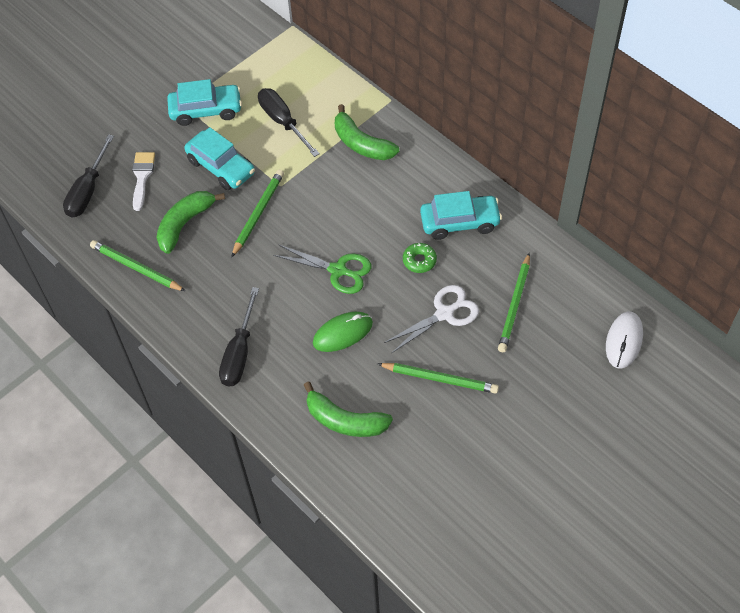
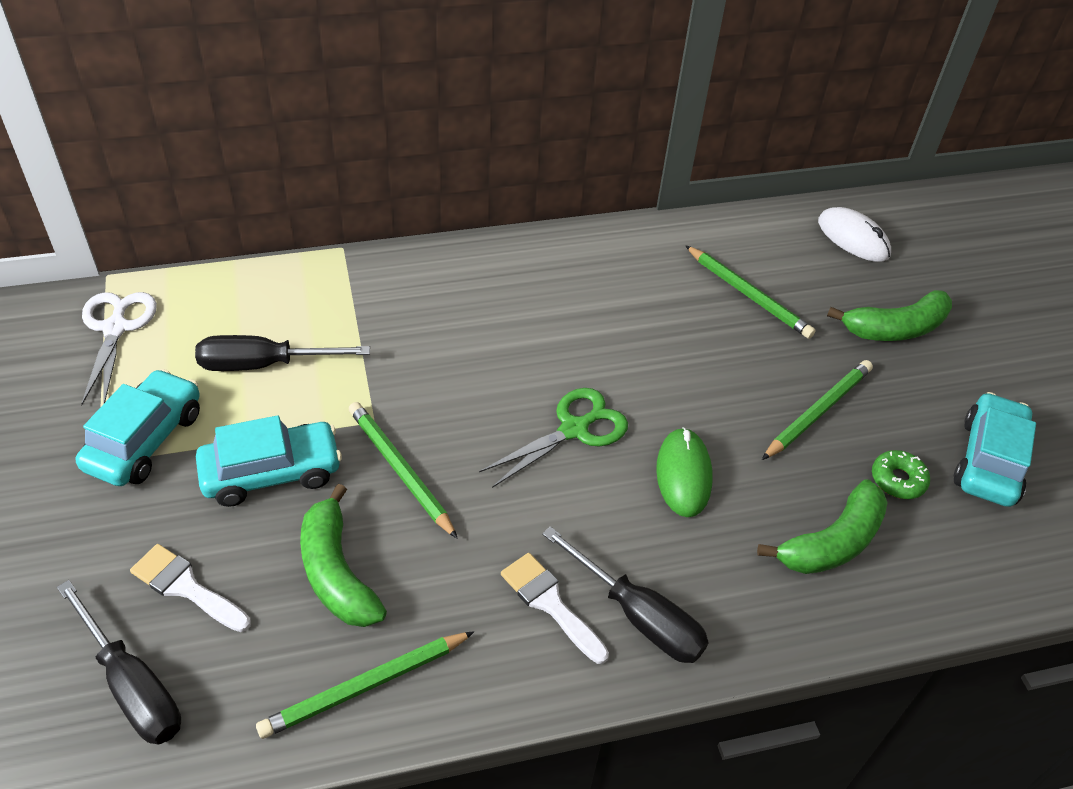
camera: 65 degrees left, 10 degrees down
green banana [335,104,399,160] -> green banana moved to [827,290,952,341]
white scissors [384,285,479,353] -> white scissors moved to [81,292,157,405]
green donut [403,243,437,273] -> green donut moved to [872,450,930,499]
turquoise car [420,191,502,240] -> turquoise car moved to [954,392,1036,507]
none -> white brush [501,553,609,664]

